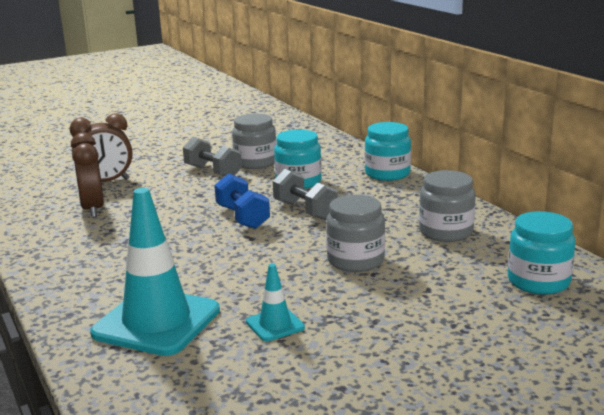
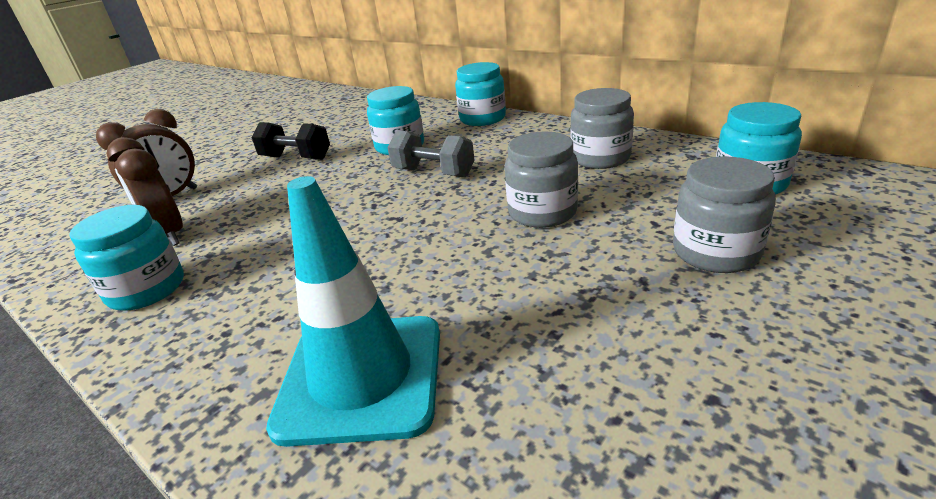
camera: 20 degrees left, 10 degrees up
grey dumbbell [183,137,242,176] -> black dumbbell [251,122,330,160]
blue dumbbell [214,173,270,229] -> none
grey jar [232,113,276,169] -> grey jar moved to [673,156,776,273]
turquoise traffic cone [246,264,305,341] -> none
none -> turquoise jar [69,205,184,311]

